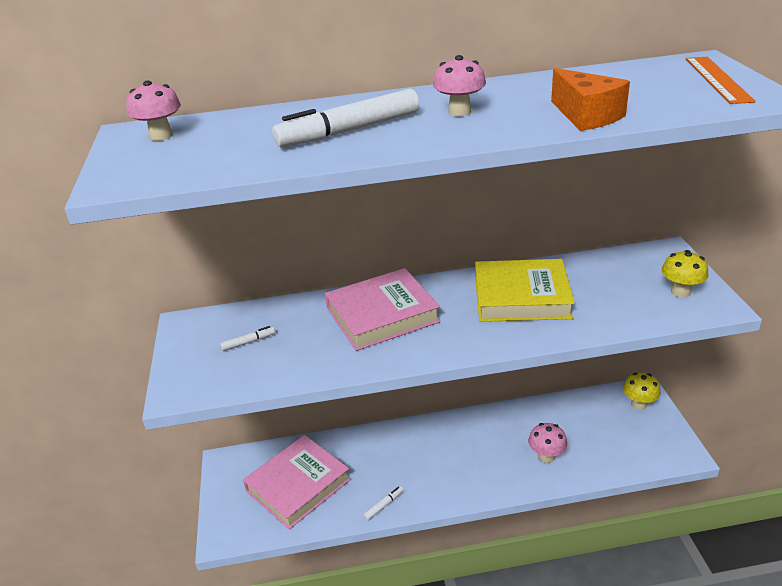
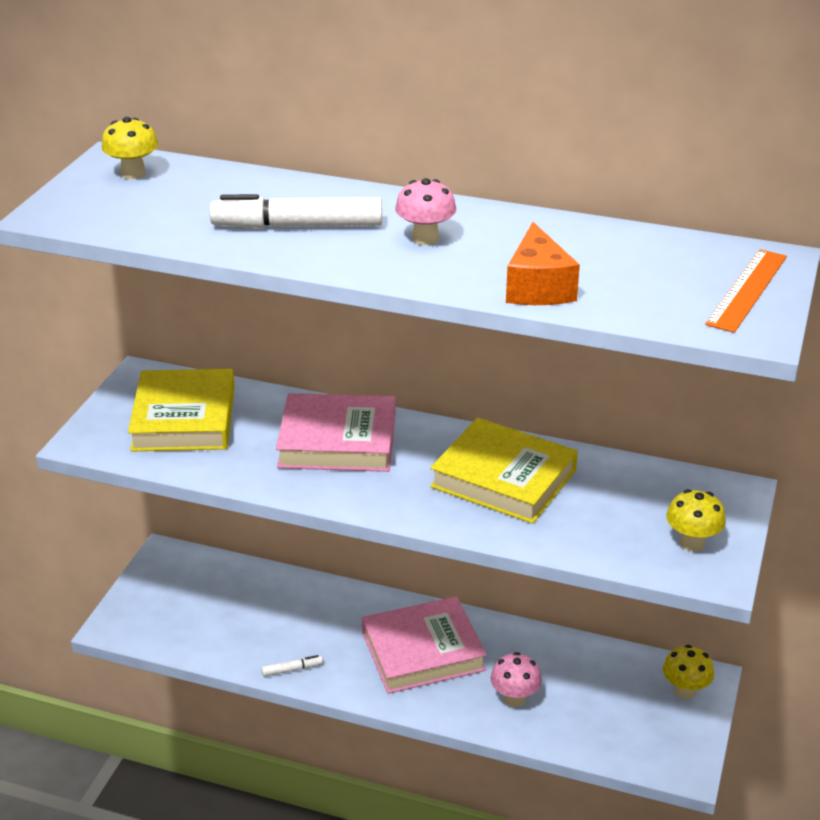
camera: 25 degrees right, 0 degrees up
pink mushroom [126,80,181,141] -> yellow mushroom [102,117,158,179]
white marker [220,326,275,351] -> yellow book [128,369,235,451]
pink book [243,435,351,530] -> pink book moved to [362,596,487,694]

